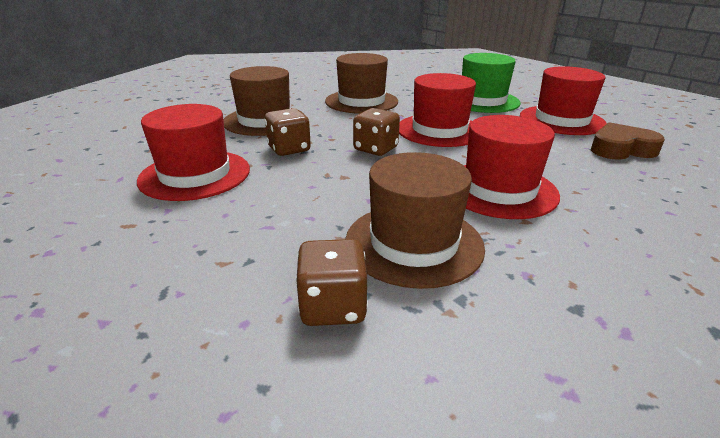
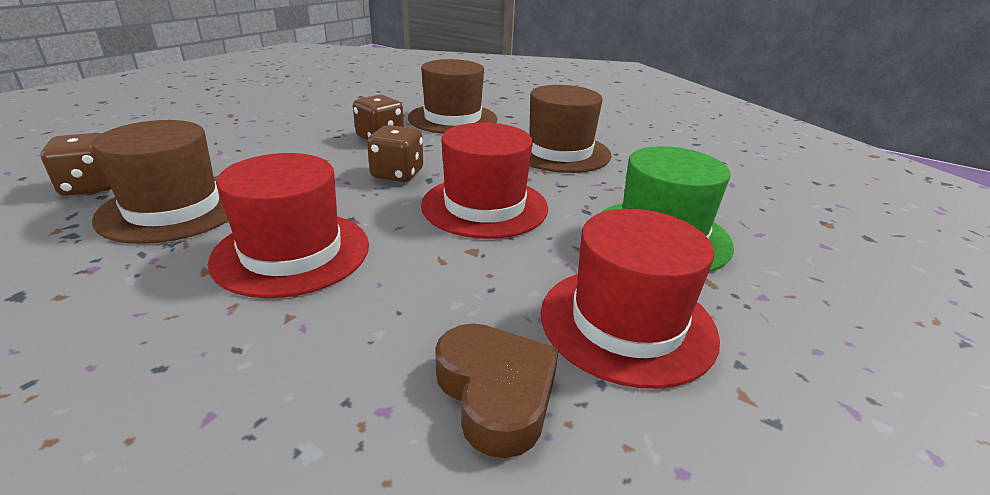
camera: 70 degrees right, 0 degrees up
red hat [137,104,250,201] -> none

